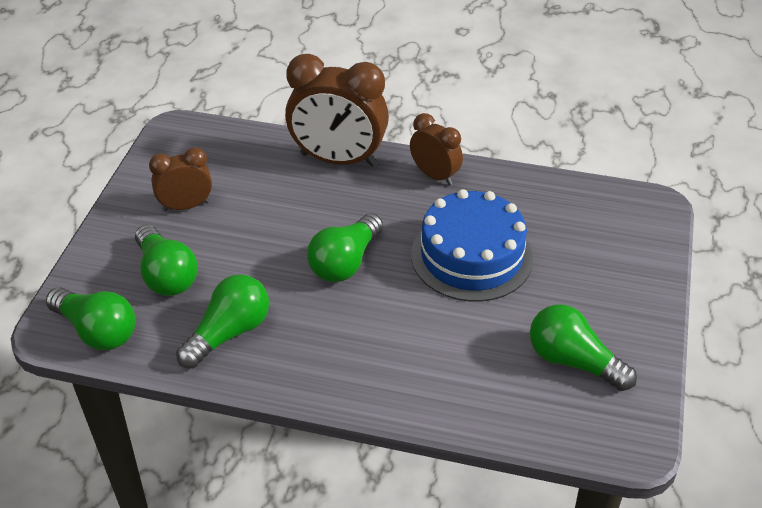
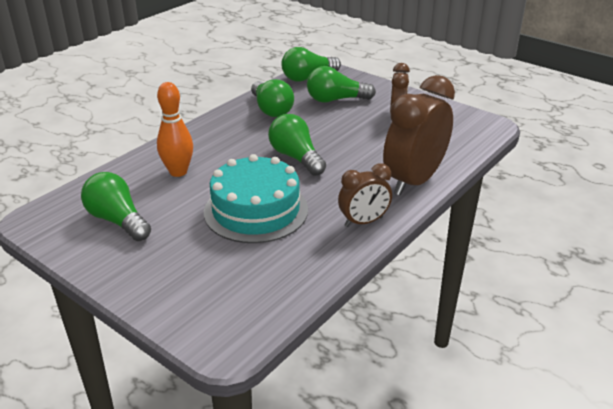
camera: 115 degrees right, 10 degrees down
blue cake [411,189,533,302] -> turquoise cake [204,154,308,243]
green light bulb [530,305,637,391] -> green light bulb turned 105 degrees counterclockwise [81,172,151,241]
none -> orange bowling pin [157,82,193,177]

